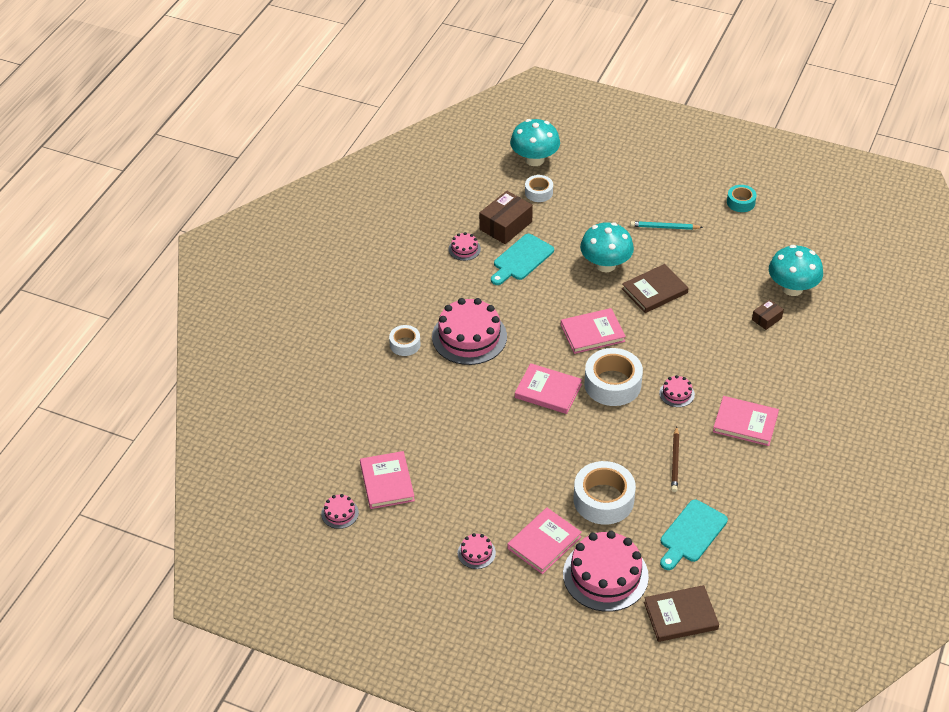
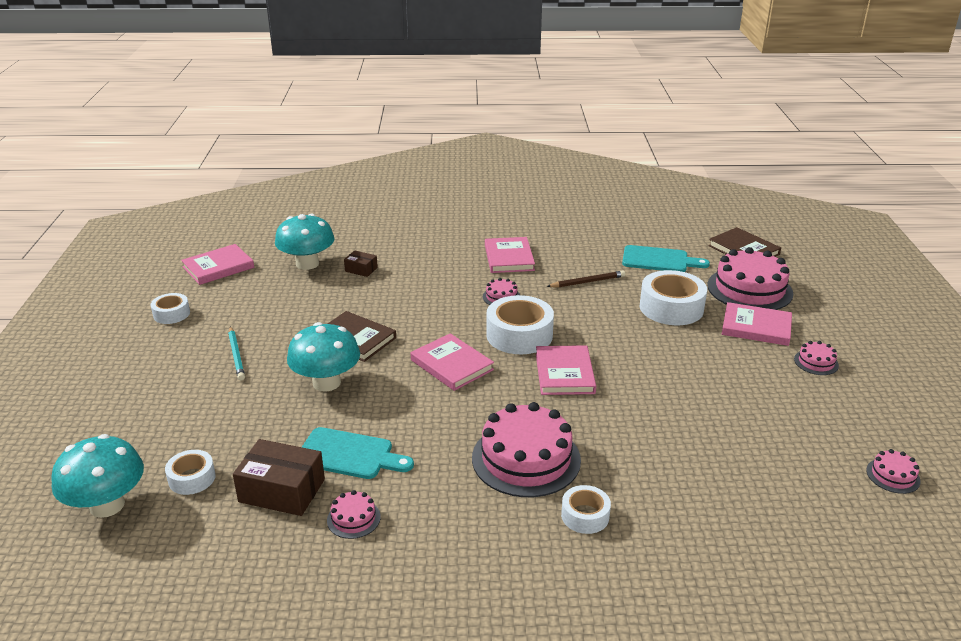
camera: 115 degrees left, 15 degrees down
pink book [360,451,415,509] -> pink book moved to [181,244,254,285]
turquoise tape [727,185,757,212] -> white tape [151,293,190,324]

